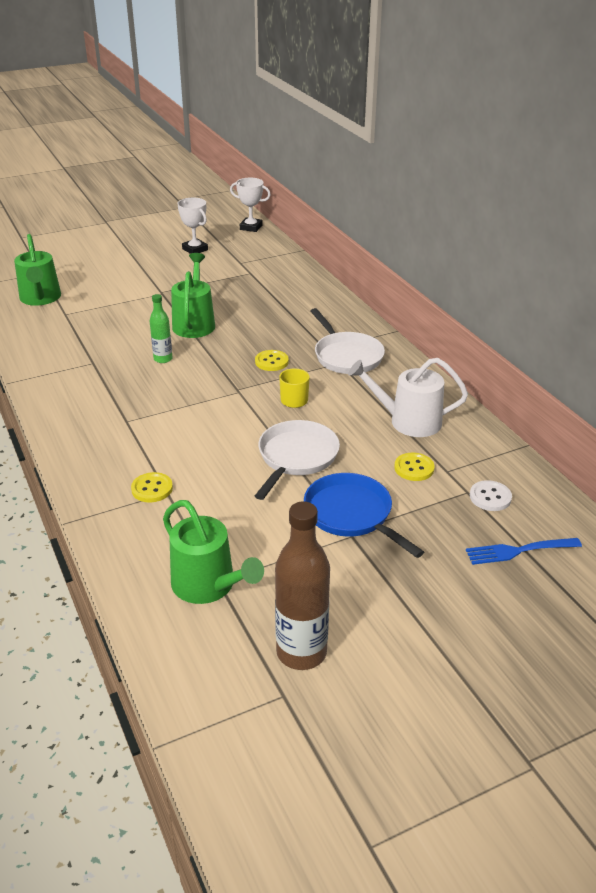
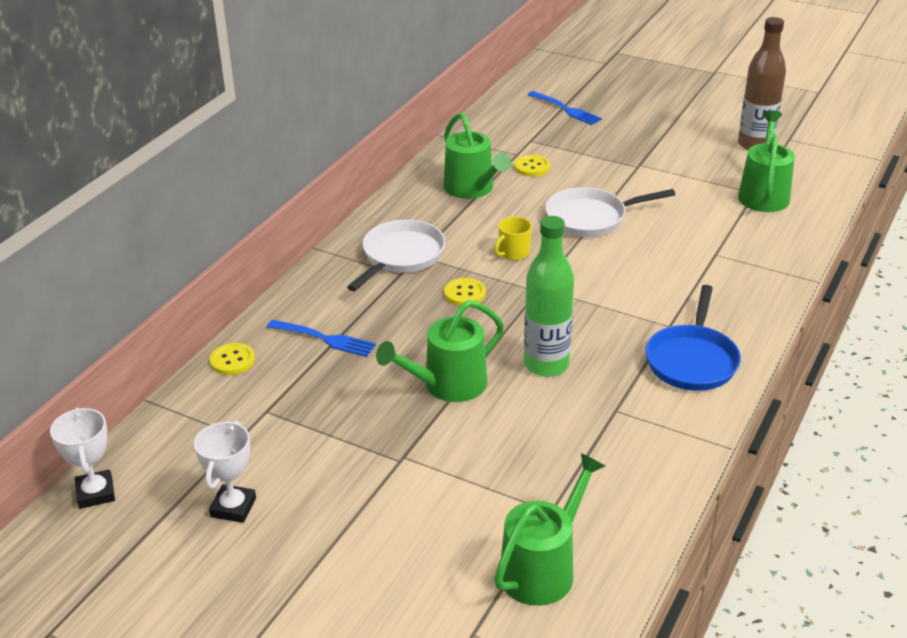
camera: 125 degrees left, 0 degrees up
yellow button [131,472,173,502] -> yellow button moved to [210,343,255,375]
green bottle [150,294,172,363] -> green bottle [524,216,574,377], size x1.80
blue pan [304,473,424,558] -> blue pan moved to [645,285,741,391]
white watering can [348,358,468,437] -> green watering can [443,113,511,199]
white button [470,480,512,511] -> none
none -> blue fork [267,320,376,357]

